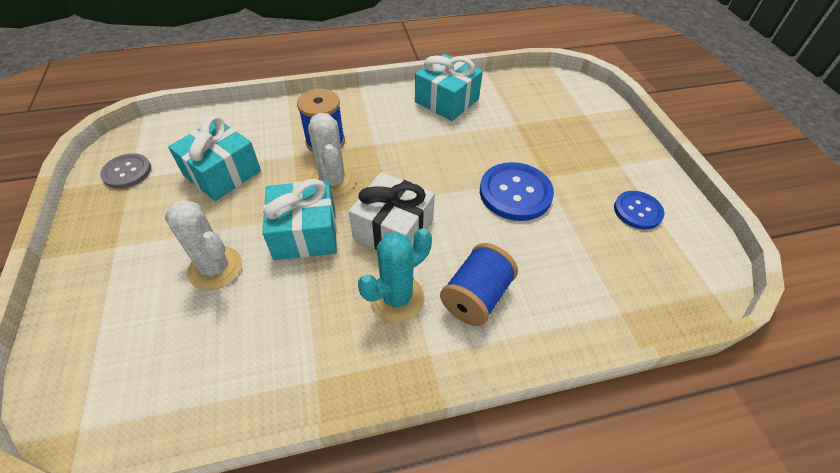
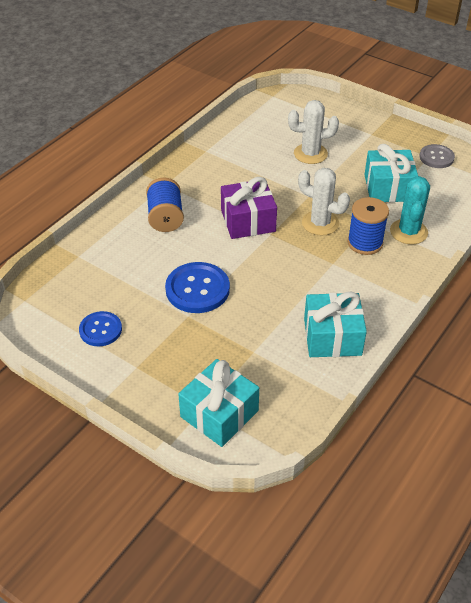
camera: 140 degrees right, 5 degrees down
turquoise gift [262,179,337,260] -> turquoise gift moved to [178,359,259,447]
white gift [349,172,435,250] -> purple gift [221,177,277,239]
turquoise cactus [358,228,432,322] -> turquoise cactus moved to [390,176,430,244]

